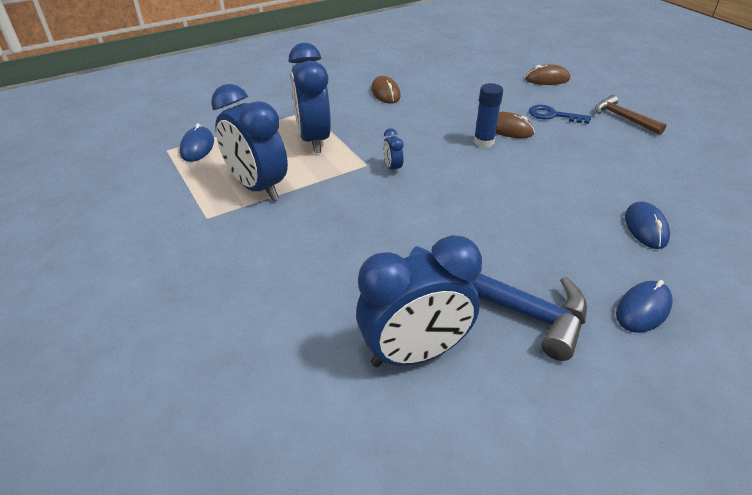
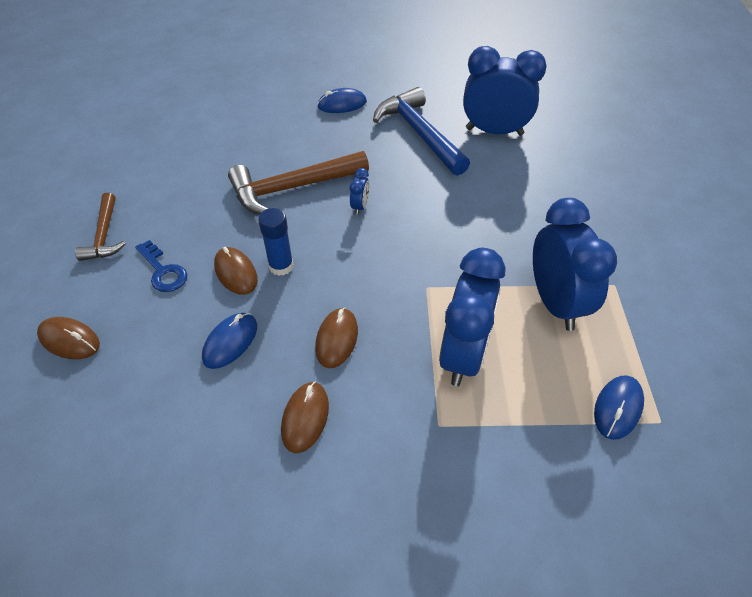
camera: 150 degrees left, 10 degrees up
blue clock [383,128,404,175] -> blue clock moved to [350,168,369,215]
blue mouse [625,201,670,249] -> blue mouse moved to [202,313,257,369]
none -> brown hammer [228,151,369,215]
none -> brown mouse [315,307,358,368]

